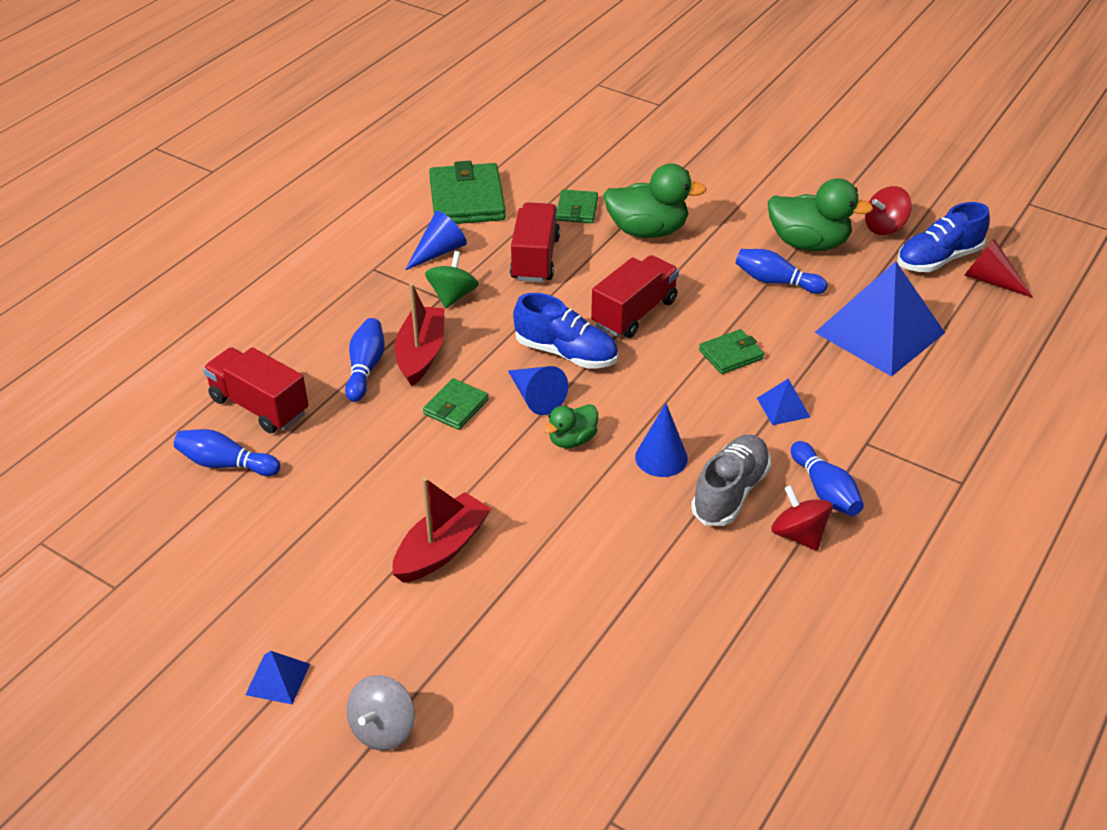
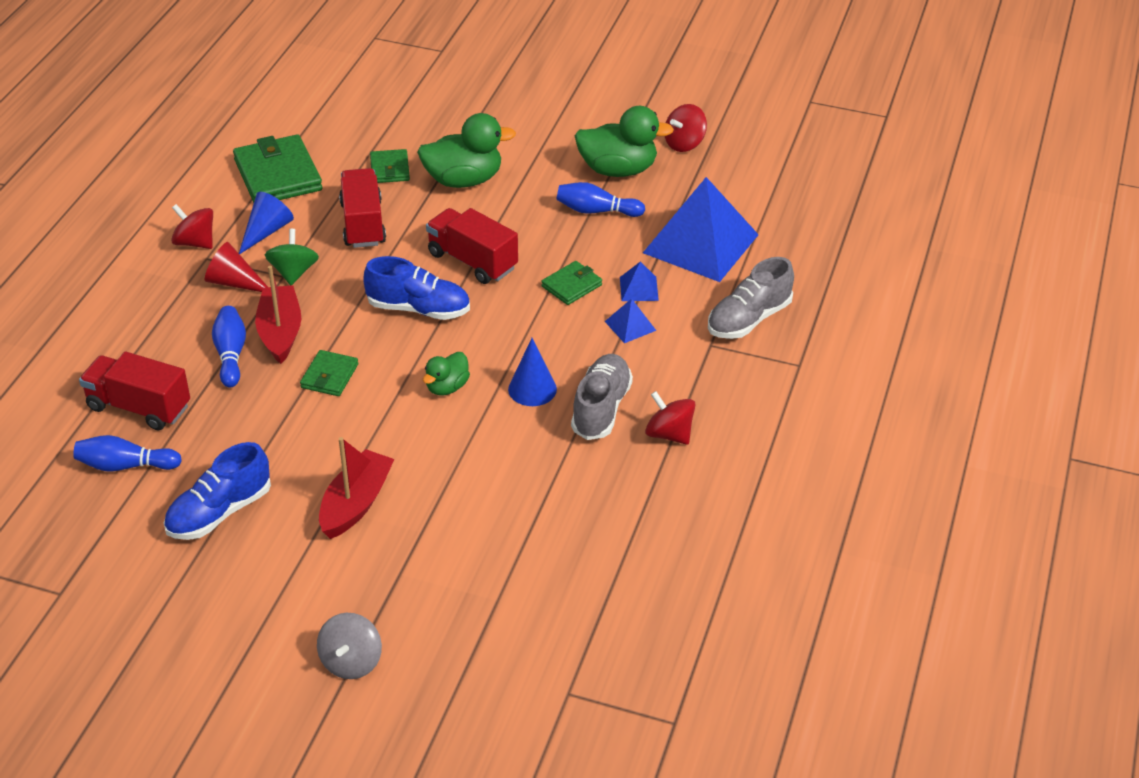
camera: 15 degrees left, 0 degrees up
blue pyramid [245,651,310,705] -> blue pyramid moved to [620,262,659,301]
blue cone [508,366,568,415] -> none
red truck [591,255,679,338] -> red truck turned 75 degrees counterclockwise [426,208,518,284]
blue bowling pin [791,441,864,516] -> none
blue shoe [897,202,990,272] -> blue shoe moved to [164,442,271,540]
red cone [964,239,1033,298] -> red cone moved to [205,242,268,292]
none -> red spinning top [171,204,213,249]
none -> grey shoe [708,257,794,339]

